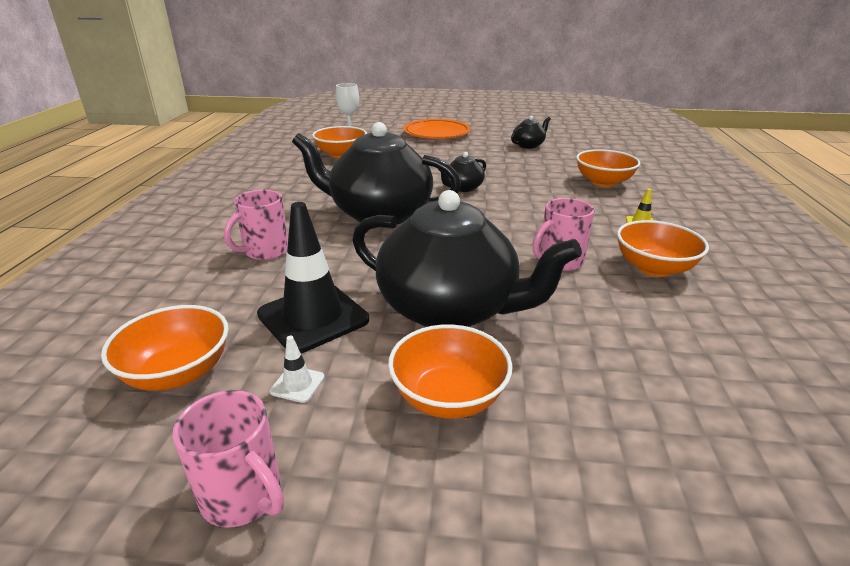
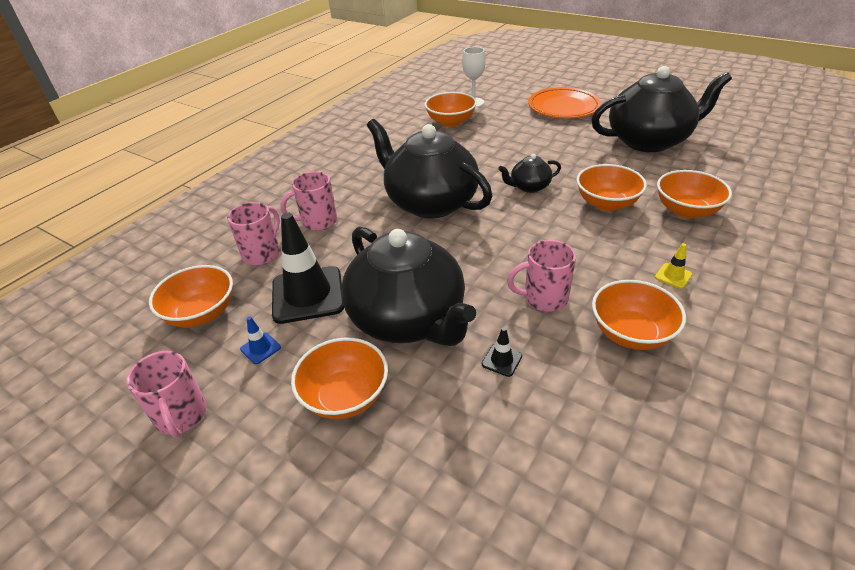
camera: 30 degrees right, 10 degrees up
white traffic cone [270,336,325,403] -> blue traffic cone [240,316,281,364]
black teapot [511,116,551,149] -> black teapot [591,66,732,152], size x2.25
none -> pink mug [227,202,280,265]
none -> black traffic cone [482,327,522,377]
none -> orange bowl [577,164,647,211]

